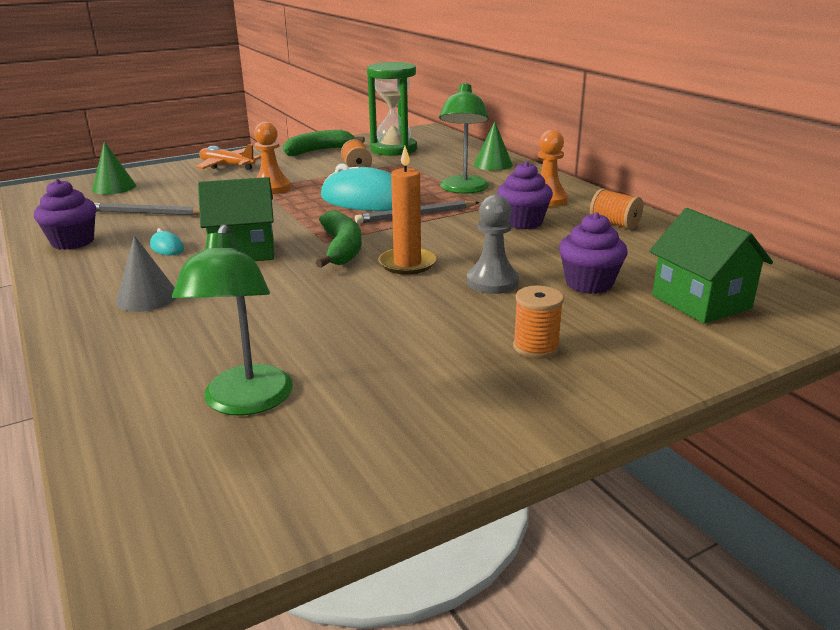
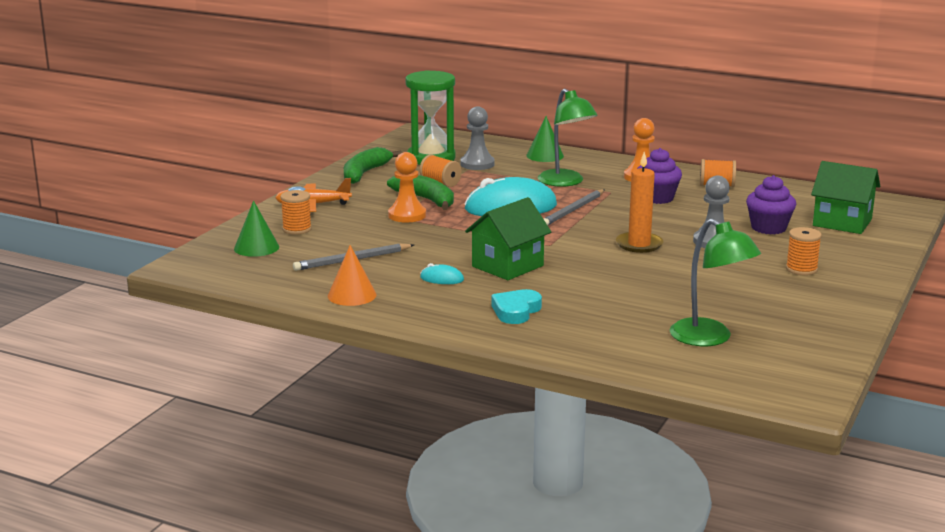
camera: 35 degrees left, 5 degrees down
purple cupcake [34,179,96,250] -> orange cone [328,245,377,306]
grey cone [116,235,176,312] -> turquoise heart [491,289,542,324]
green banana [315,210,362,268] -> green banana moved to [387,175,454,210]
none -> orange spool [280,190,312,235]
none -> grey pawn [460,107,495,170]

